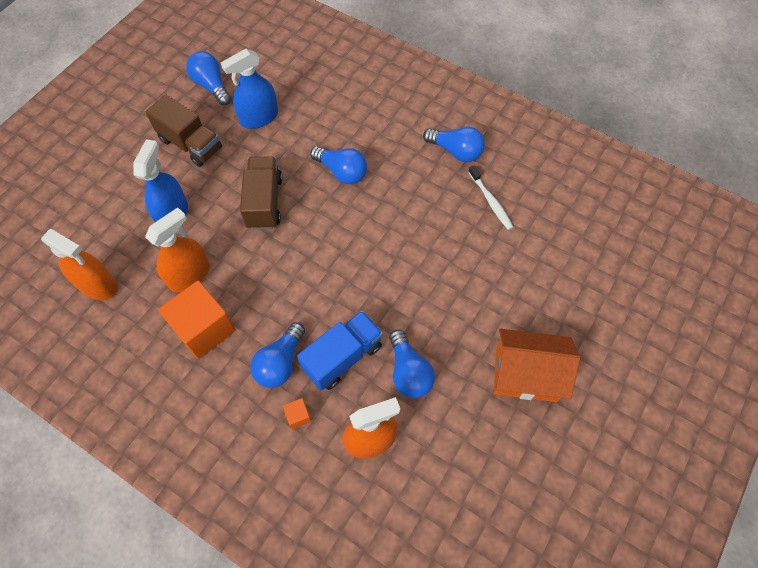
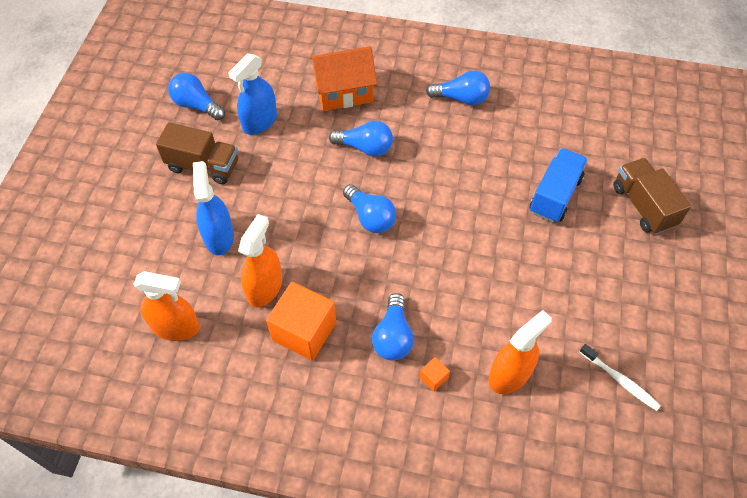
camera: 20 degrees left, 5 degrees down
brown truck [240,156,283,230] -> brown truck moved to [613,158,691,234]
blue truck [297,311,383,391] -> blue truck moved to [529,148,588,223]
blue light bulb [389,330,435,398] -> blue light bulb moved to [343,184,396,233]
white toothbrush [468,165,513,230] -> white toothbrush moved to [580,344,661,411]
orange house [494,329,580,402] -> orange house moved to [309,46,377,111]

